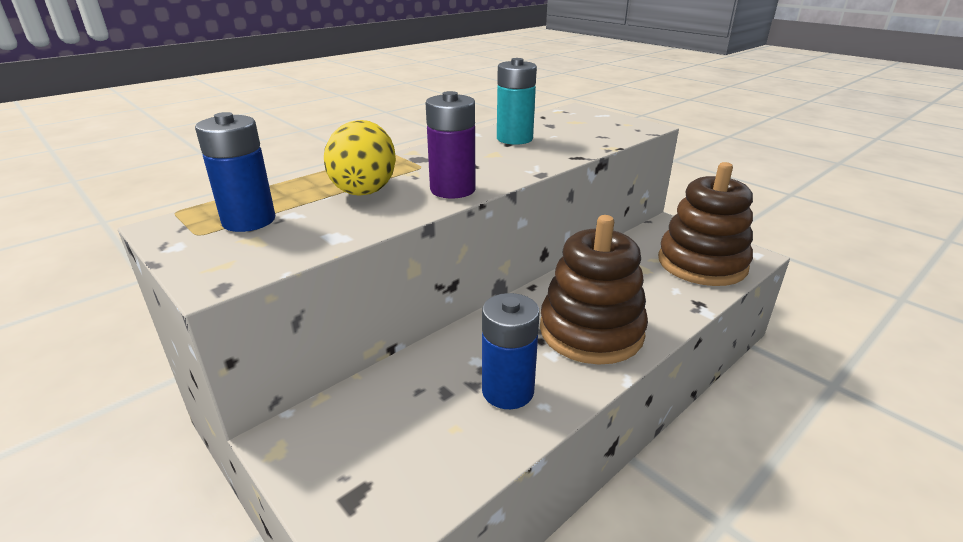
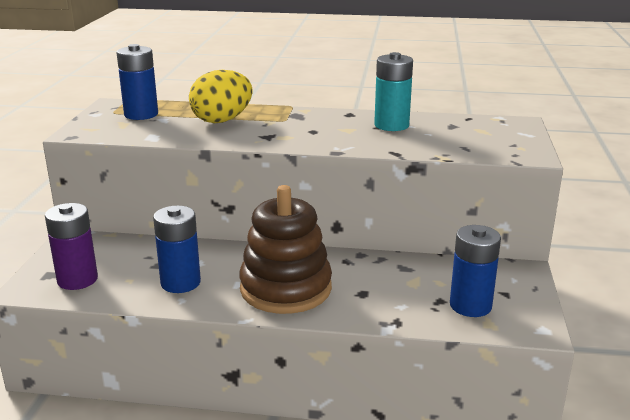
camera: 50 degrees right, 5 degrees down
purple battery [426,91,476,198] -> purple battery moved to [45,203,98,290]
brown stacking toy [658,162,753,286] -> blue battery [450,225,501,317]

